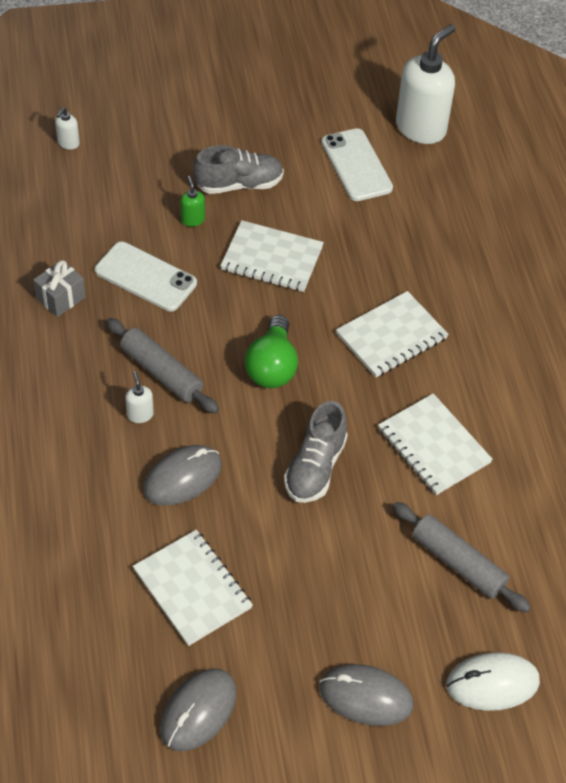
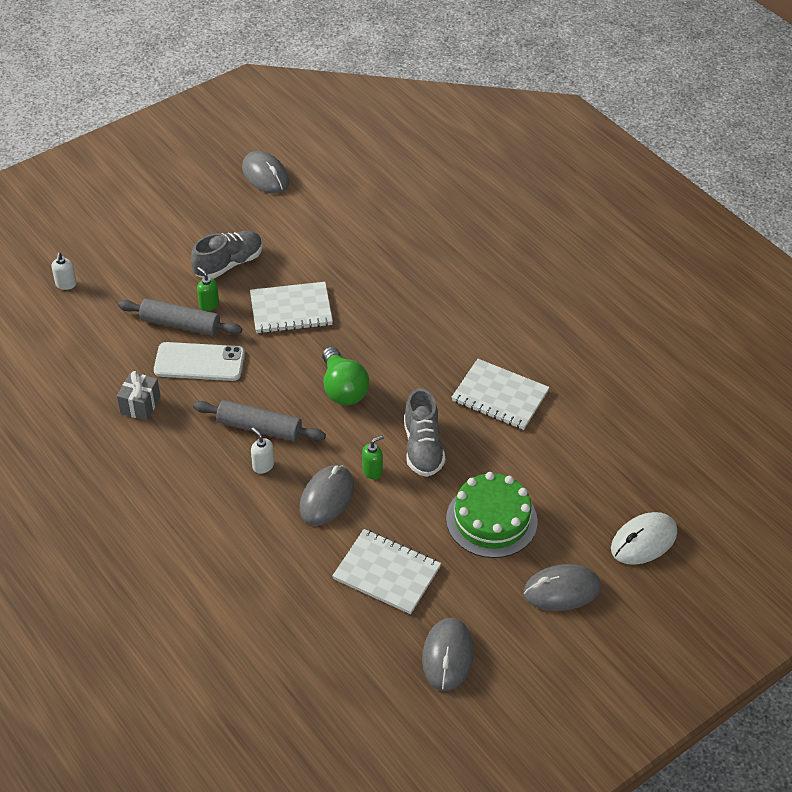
camera: 25 degrees left, 5 degrees down
white phone [321,128,393,201] -> none
white notebook [336,291,449,377] -> none
grey rolling pin [393,502,531,613] -> grey rolling pin moved to [118,299,242,336]
white soap dispenser [396,24,455,144] -> none
none -> grey mouse [242,151,289,194]
none -> green soap dispenser [362,435,384,480]
none -> green cake [446,472,538,558]

